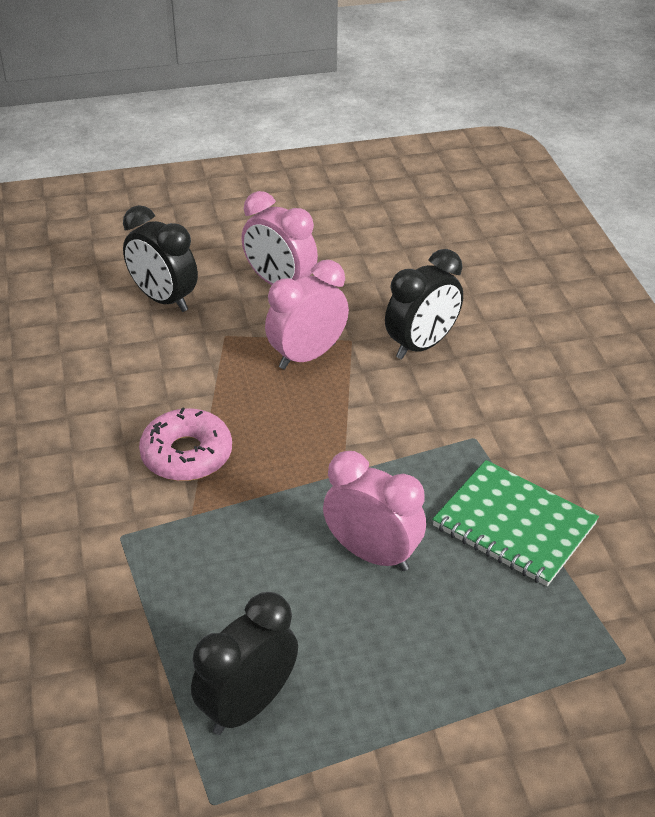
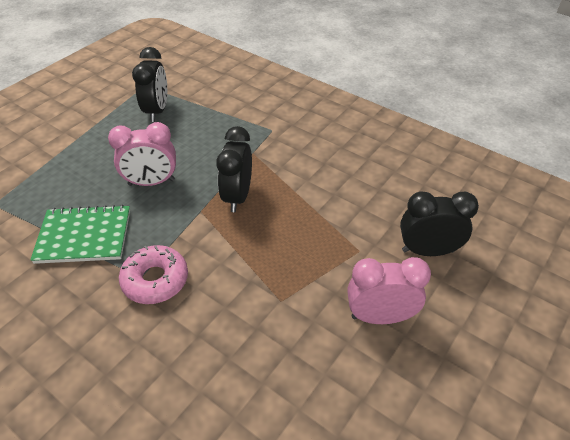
camera: 140 degrees right, 5 degrees up
pink donut [139,407,232,481] -> pink donut moved to [119,245,188,304]
pink clock [265,260,349,369] -> none
black clock [385,249,463,359] -> black clock moved to [216,126,252,212]

